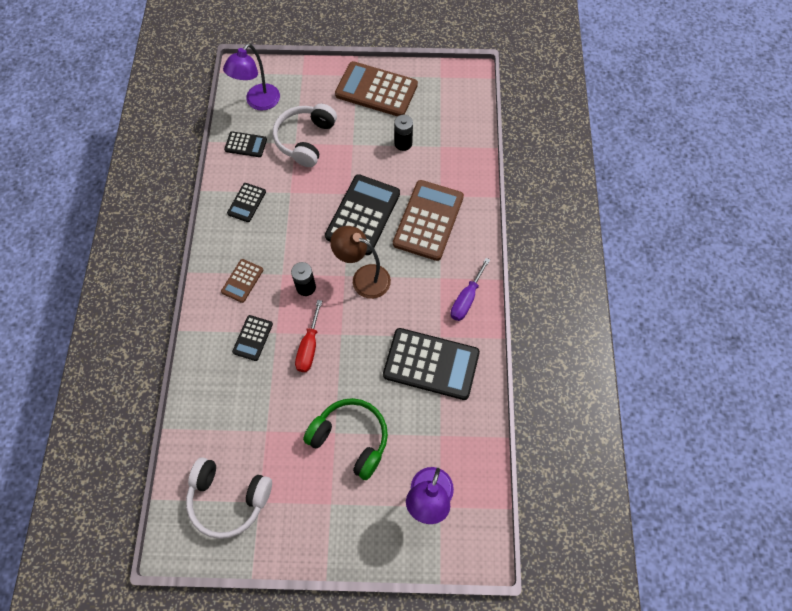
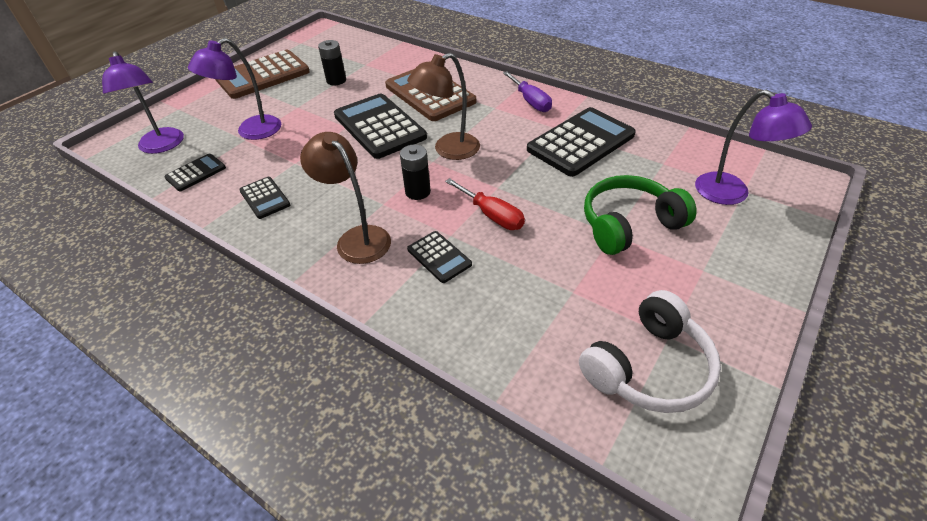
camera: 55 degrees left, 20 degrees down
brown calculator [221,259,263,303] -> brown lamp [300,132,391,264]
white headphones [273,104,337,167] -> purple lamp [188,38,281,140]

